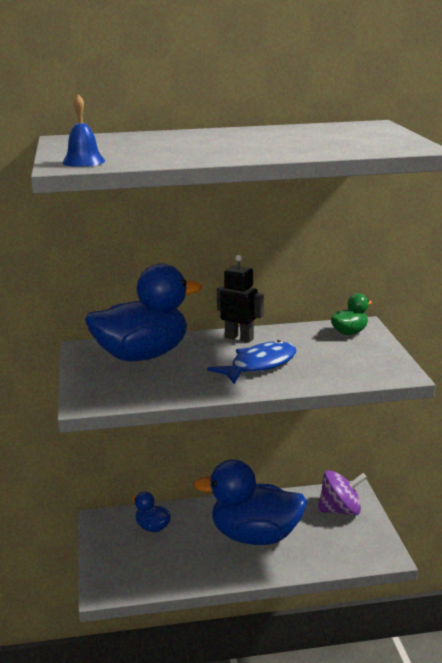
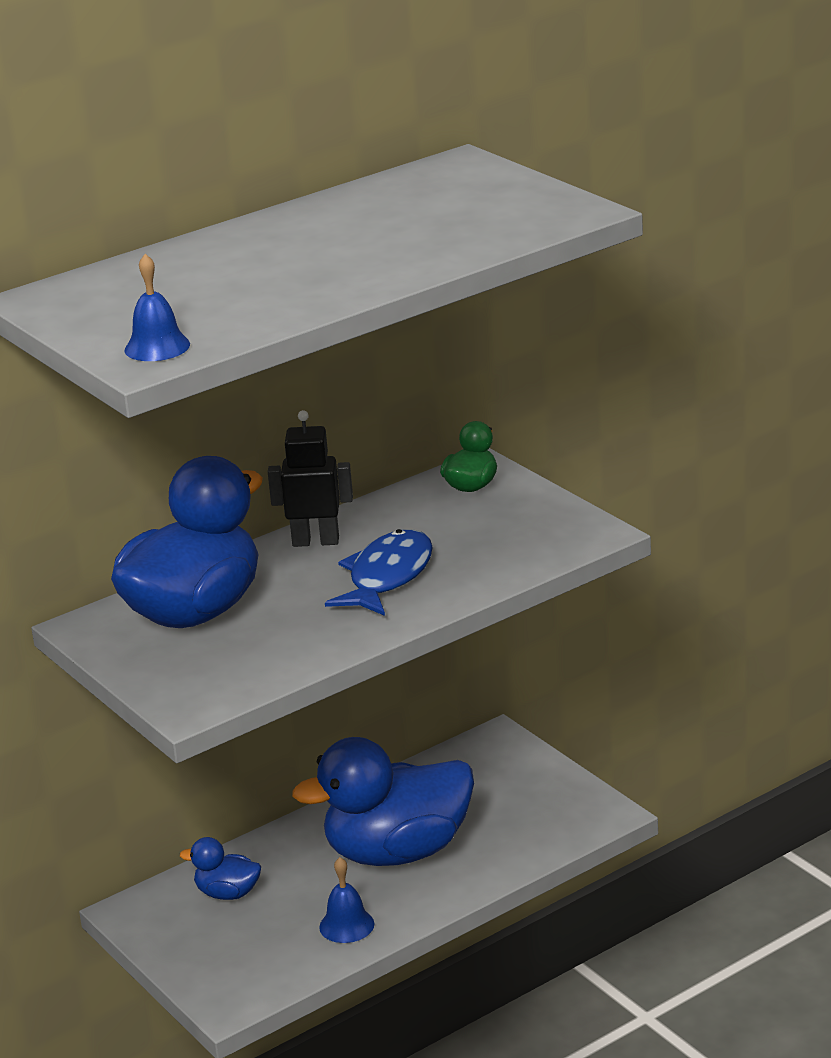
camera: 25 degrees left, 5 degrees up
purple spinning top [317,470,367,516] -> none
none -> blue bell [319,857,375,943]

